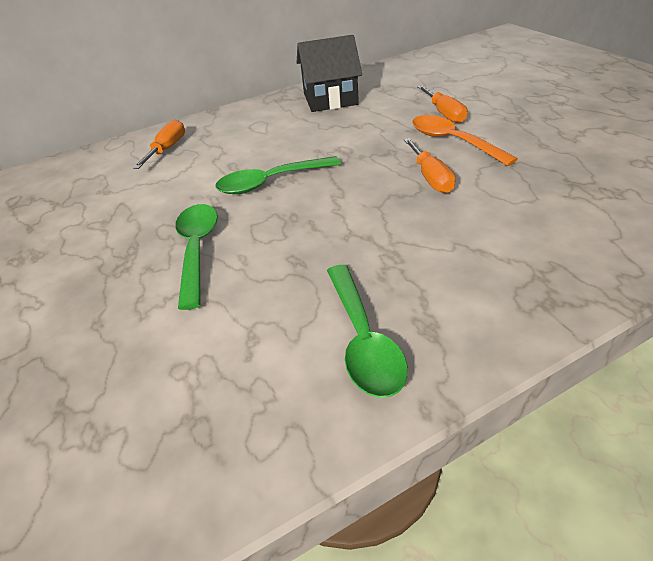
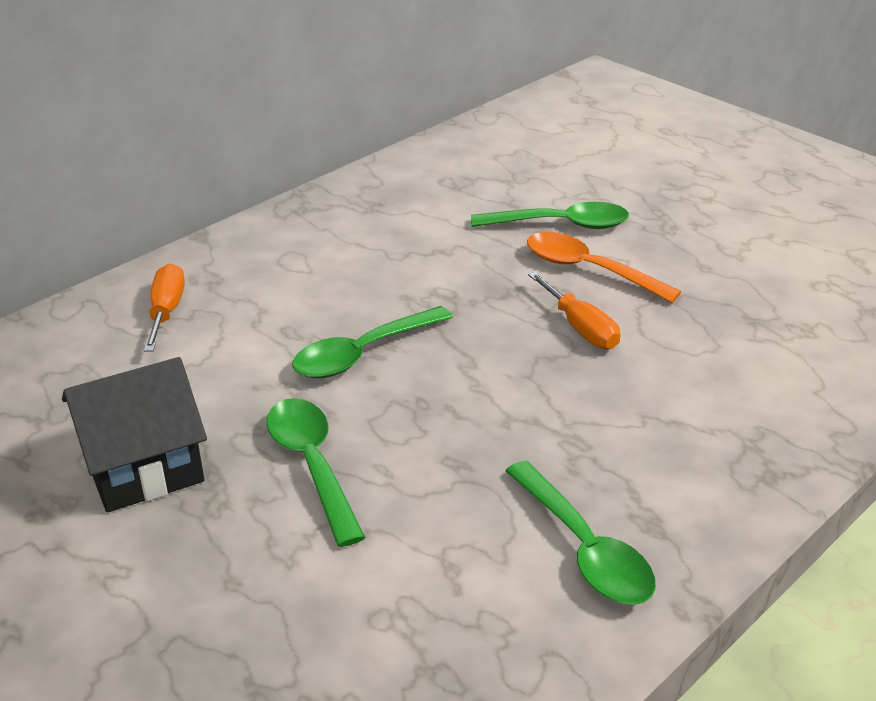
camera: 20 degrees left, 5 degrees down
black house [297,35,362,112] -> black house moved to [62,357,207,512]
orange screwdriver [417,85,467,123] -> green spoon [471,202,629,229]

